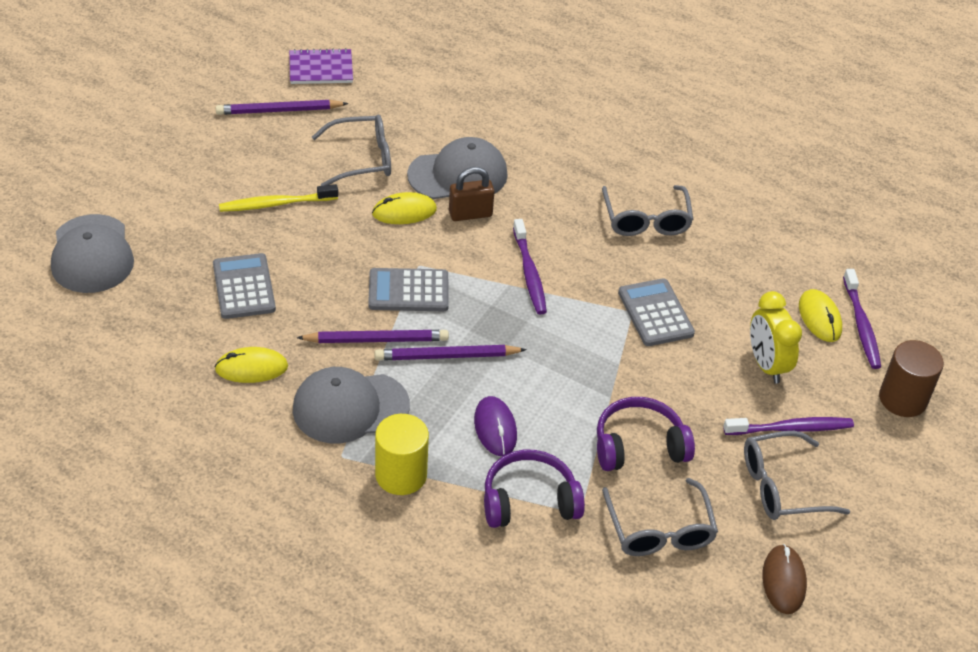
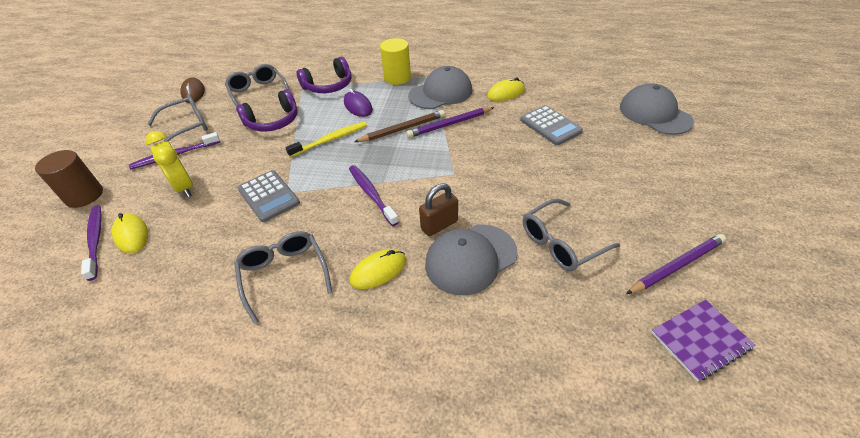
camera: 165 degrees right, 0 degrees up
yellow toothbrush [219,184,338,212] -> yellow toothbrush moved to [285,122,367,157]
grey calculator [368,268,449,311] -> none
yellow mouse [372,192,437,224] -> yellow mouse moved to [350,249,406,289]
purple pencil [374,345,527,361] -> brown pencil [354,110,445,142]

